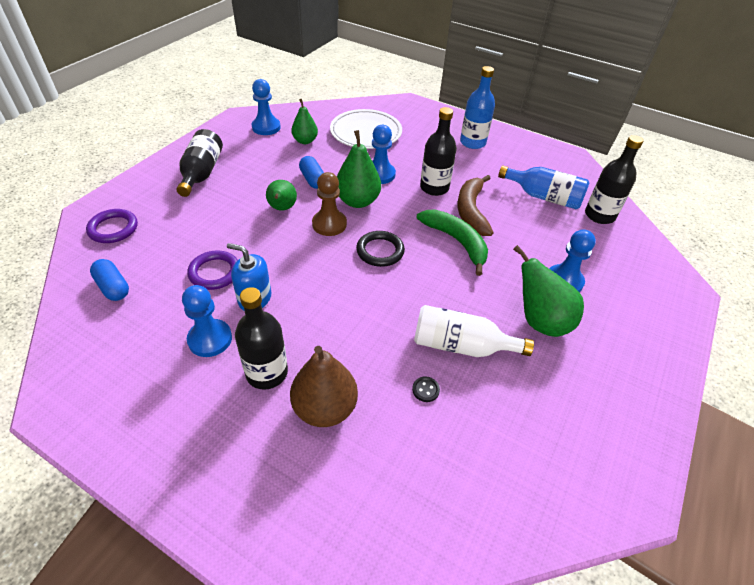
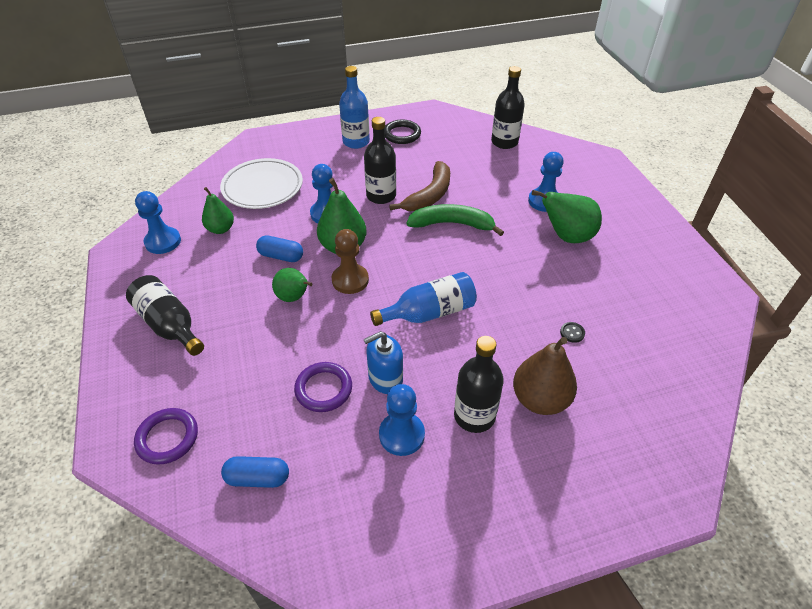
camera: 45 degrees left, 0 degrees up
black ring [356,231,405,267] -> black ring moved to [385,120,421,144]
white bottle [414,305,534,357] -> none
brown banana [458,175,494,236] -> brown banana turned 105 degrees counterclockwise [389,161,450,211]
blue bottle [498,166,589,209] -> blue bottle moved to [370,272,477,326]

